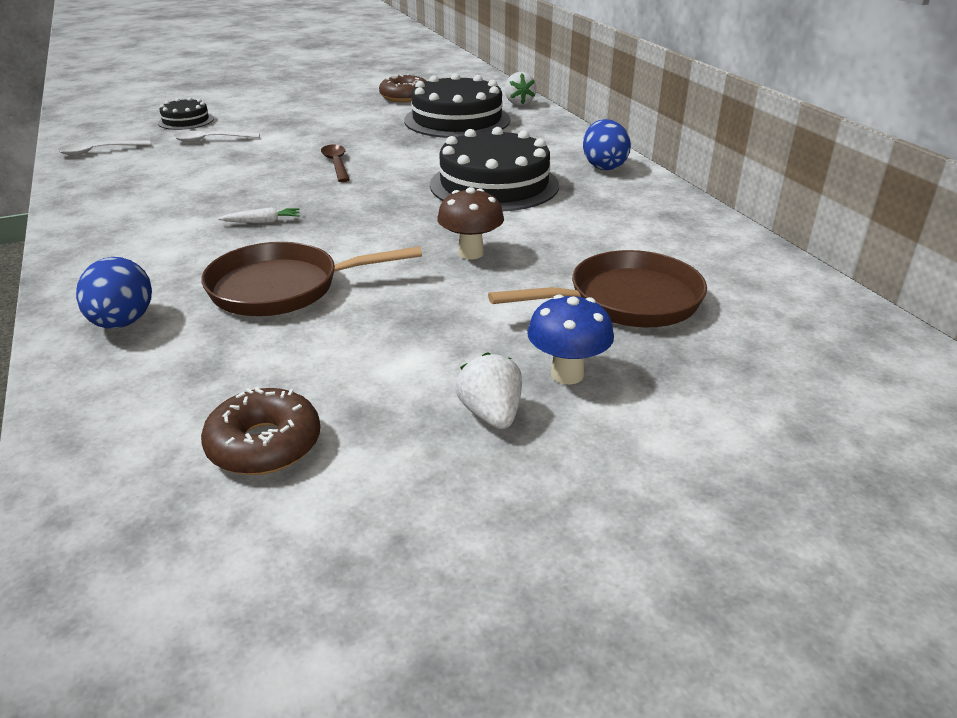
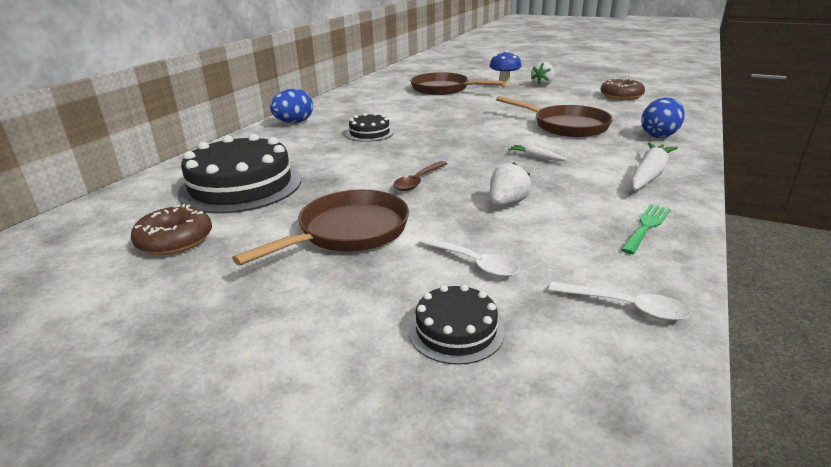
camera: 130 degrees left, 5 degrees down
black cake [430,127,559,211] -> black cake [346,113,394,142], size x0.50
brown mushroom [437,187,504,259] -> none
white strawberry [505,72,536,106] -> white strawberry moved to [490,162,531,206]
none -> brown pan [232,189,409,265]
none -> green fork [621,204,671,254]
none -> white carrot [631,142,678,190]

